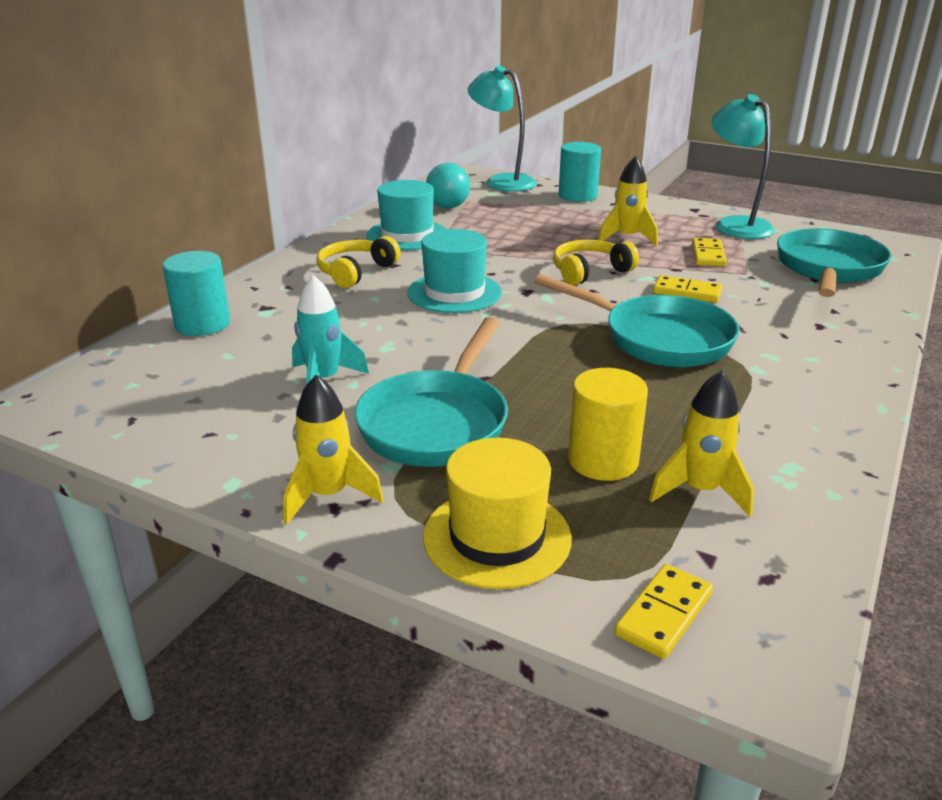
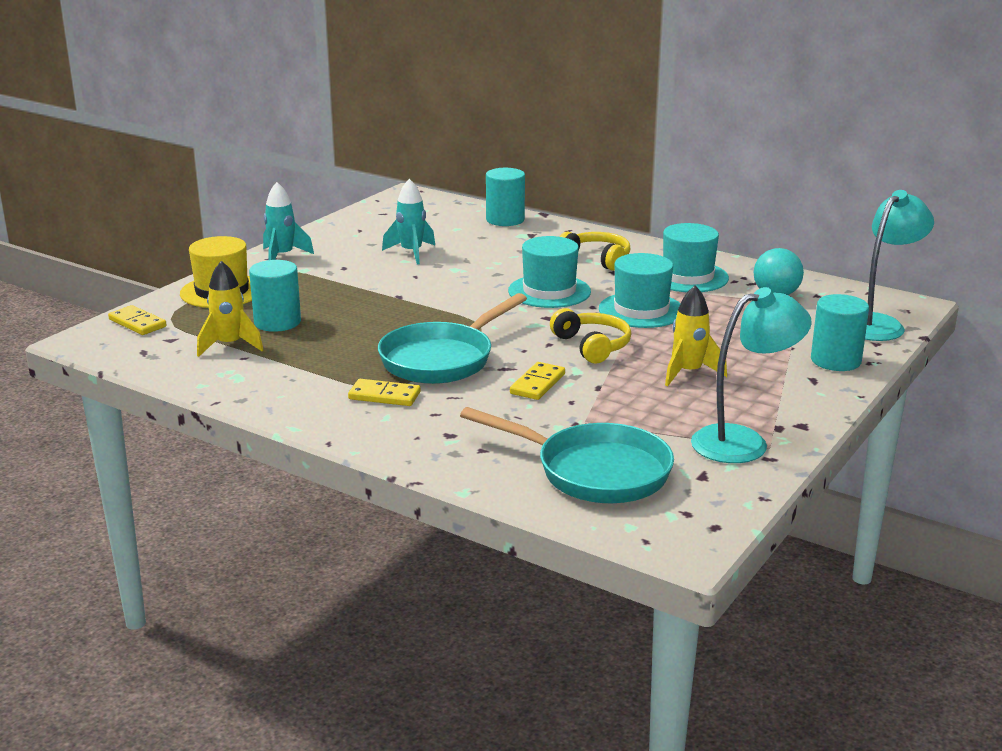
camera: 95 degrees right, 5 degrees down
yellow rocket [283,375,384,524] -> turquoise rocket [263,182,314,260]
turquoise pan [355,317,508,467] -> none
yellow cylinder [568,368,648,481] -> turquoise cylinder [249,260,301,332]
yellow domino [692,238,727,267] -> yellow domino moved to [348,379,420,406]
none -> turquoise hat [599,253,681,328]

